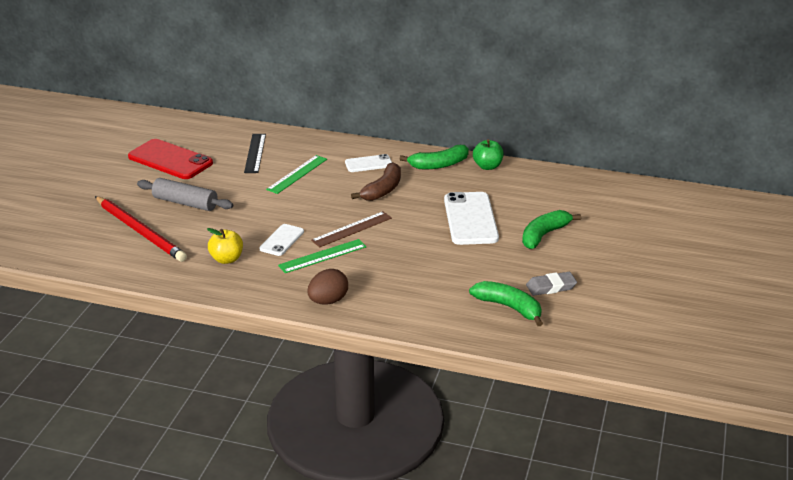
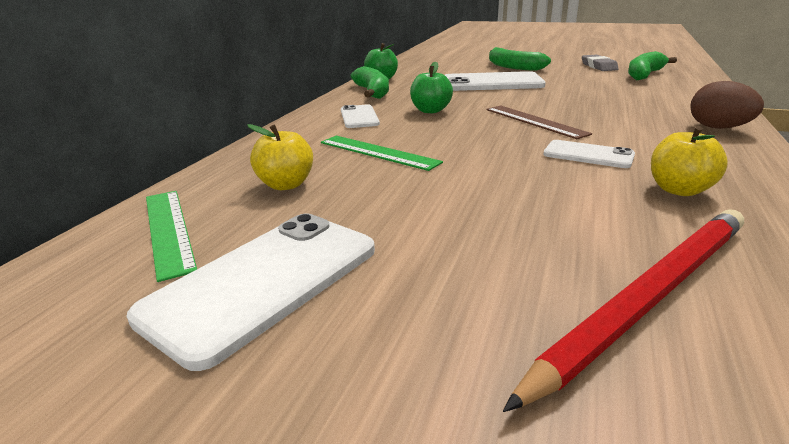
camera: 85 degrees left, 5 degrees down
red phone [128,139,213,179] -> white phone [126,214,375,371]
grey rolling pin [137,178,233,211] -> none
black ruler [244,134,266,173] -> yellow apple [247,124,313,190]
green ruler [278,239,367,273] -> green ruler moved to [146,191,197,282]
brown banana [351,162,401,201] -> green apple [410,62,453,113]

